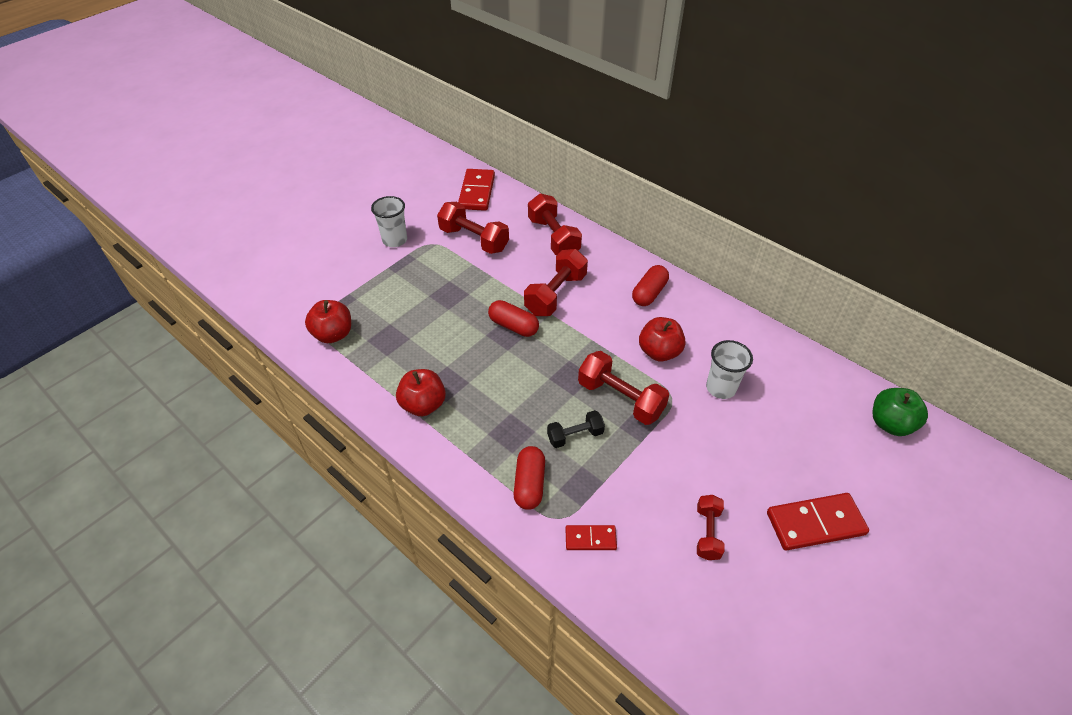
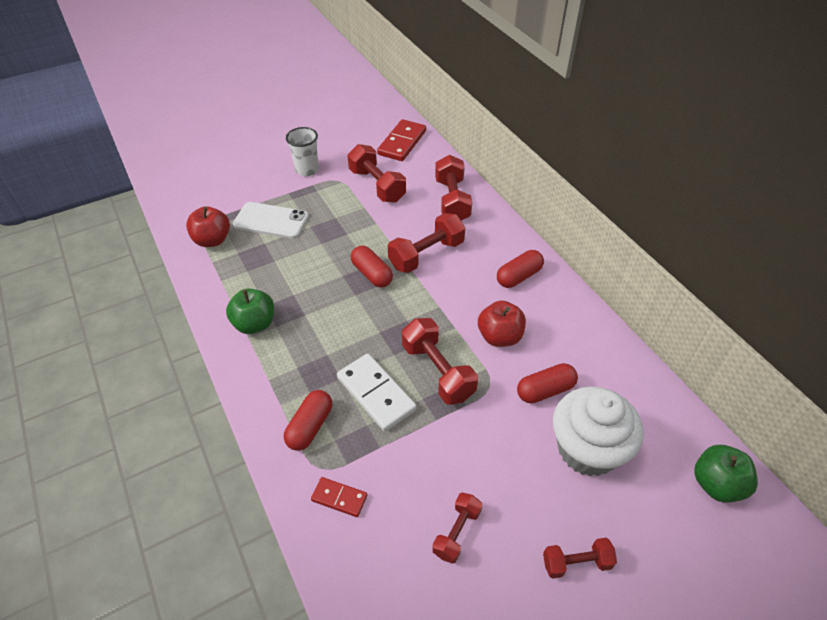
camera: 20 degrees right, 0 degrees up
red apple [396,369,446,416] -> green apple [226,288,274,334]
black dumbbell [547,410,605,448] -> white domino [337,354,417,432]
white cup [706,340,753,399] -> red capsule [517,363,578,403]
red domino [767,493,869,551] -> red dumbbell [543,538,617,579]
none -> white phone [233,202,309,239]
none -> white cupcake [553,387,644,476]

